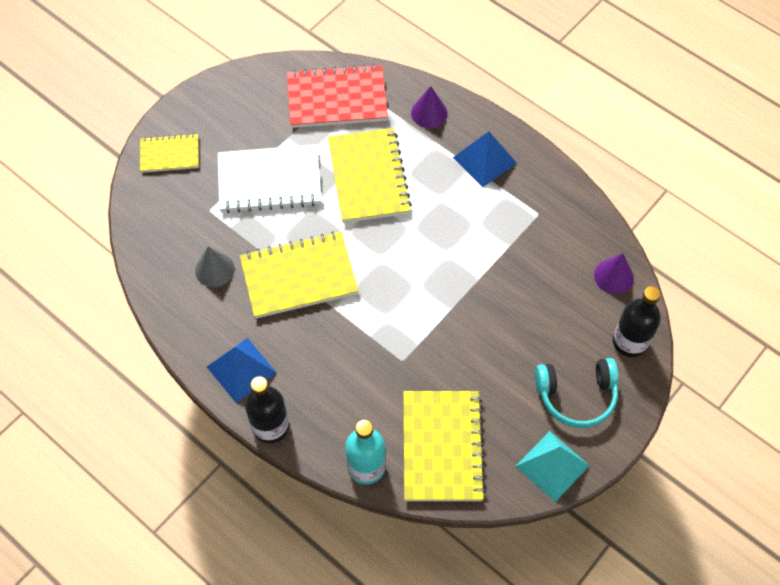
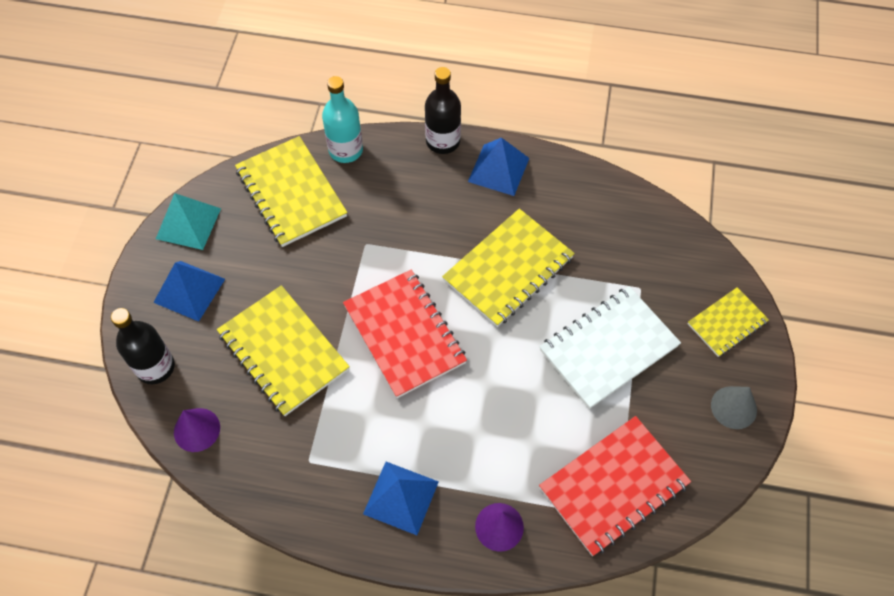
camera: 150 degrees right, 0 degrees up
grey cone [195,246,235,287] -> grey cone moved to [711,386,757,429]
yellow notebook [328,128,412,223] -> yellow notebook moved to [217,285,350,416]
turquoise headphones [535,358,619,428] -> blue pyramid [153,261,225,322]
none -> red notebook [343,270,467,398]

